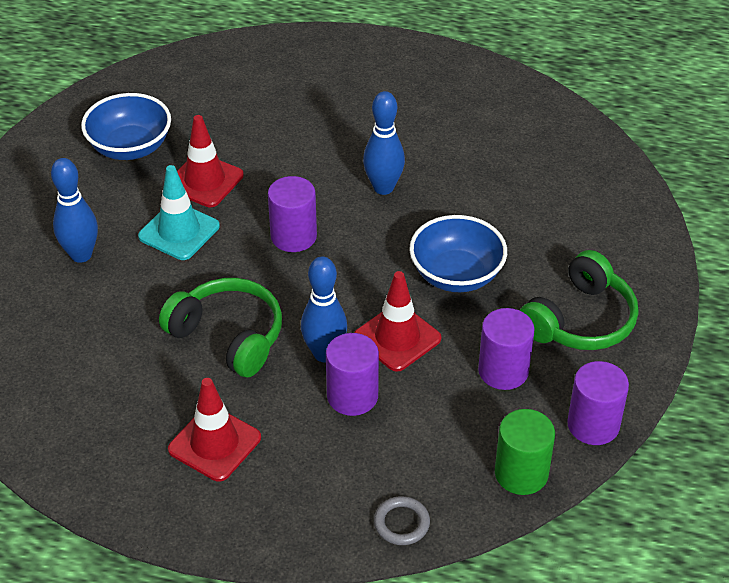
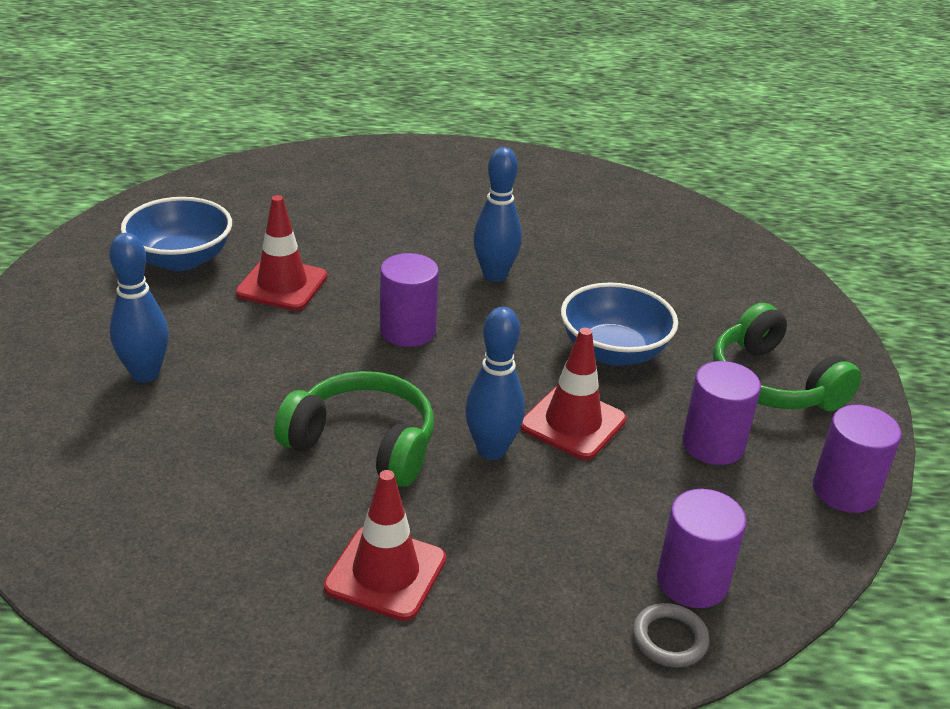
camera: 15 degrees left, 10 degrees down
turquoise traffic cone [138,165,220,260] -> none
purple cylinder [326,333,379,416] -> purple cylinder moved to [657,489,747,608]
green cylinder [495,409,555,495] -> none
green headphones [520,250,638,350] -> green headphones turned 120 degrees clockwise [713,303,861,411]

